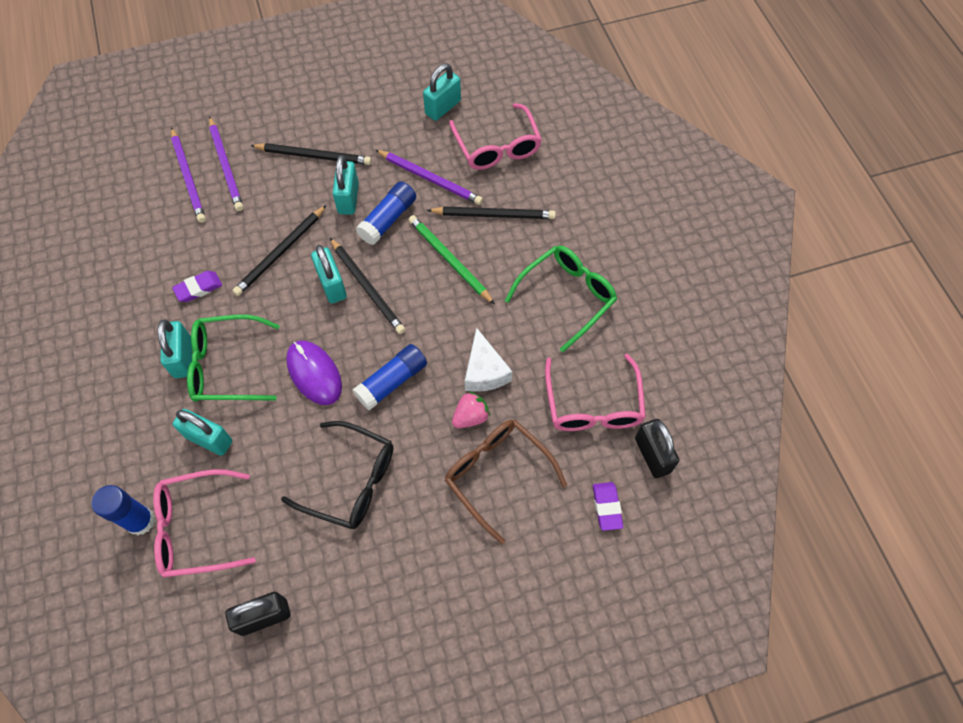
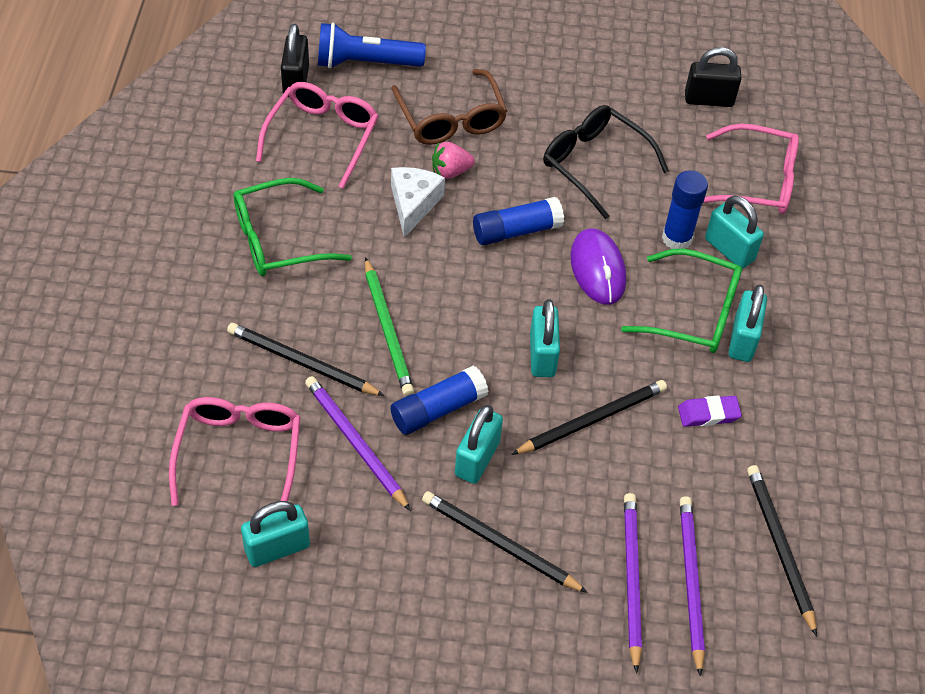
camera: 160 degrees left, 10 degrees down
blue glue stick [91,485,155,535] -> blue glue stick moved to [662,170,708,249]
black pencil [330,238,405,334] -> black pencil moved to [747,465,817,637]
purple eraser [593,482,623,531] -> blue flashlight [318,23,426,69]

